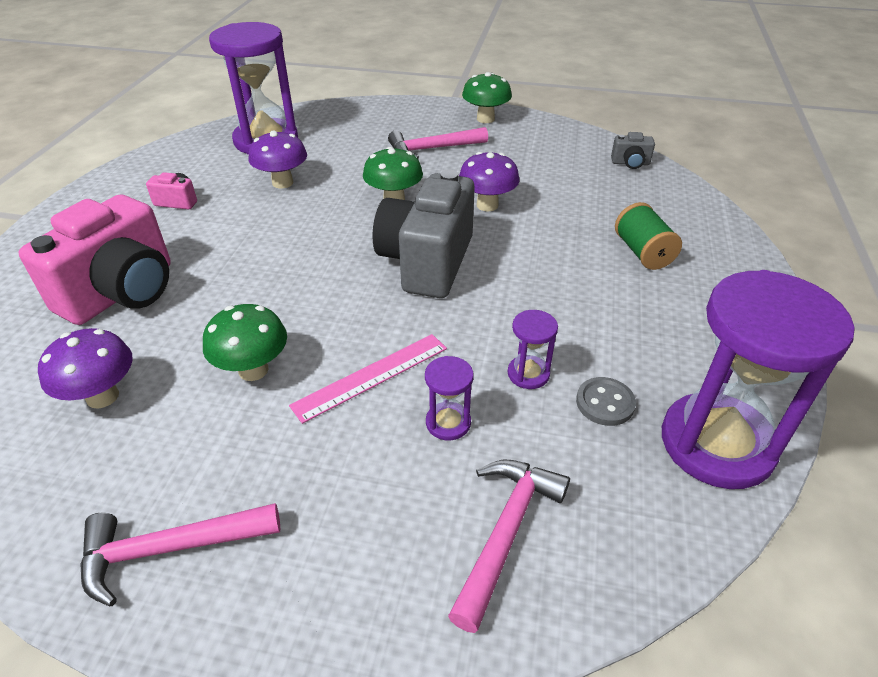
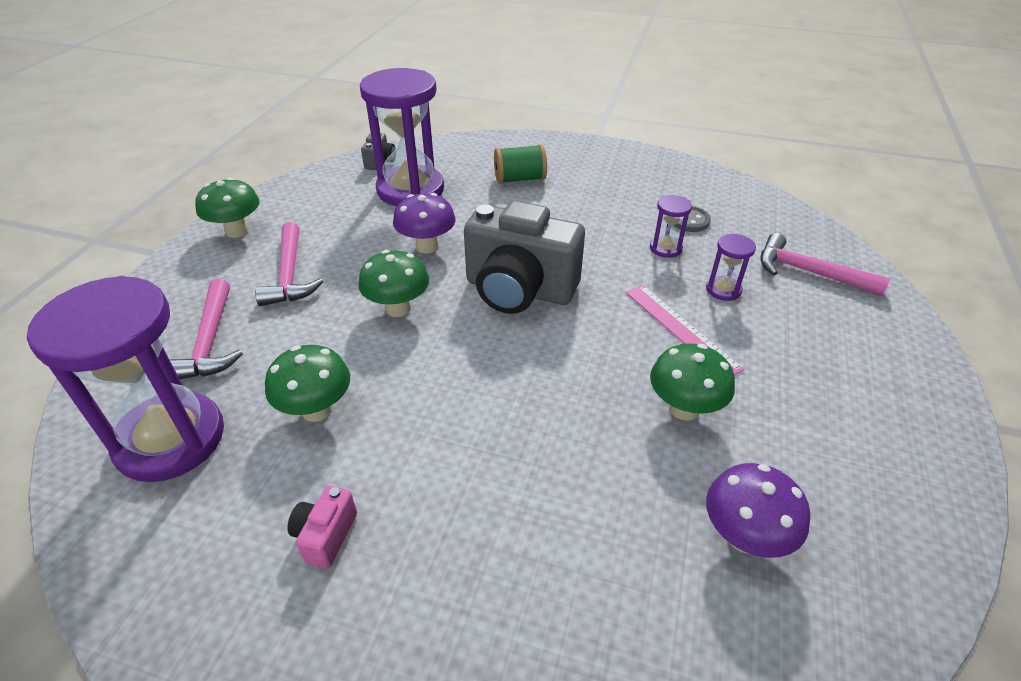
camera: 85 degrees left, 0 degrees up
pink camera [18,194,171,325] -> none
pink hammer [80,503,280,606] -> pink hammer moved to [169,279,243,379]
purple mushroom [248,130,307,189] -> green mushroom [265,345,350,422]
purple hourglass [662,270,854,489] -> purple hourglass moved to [360,68,444,206]

